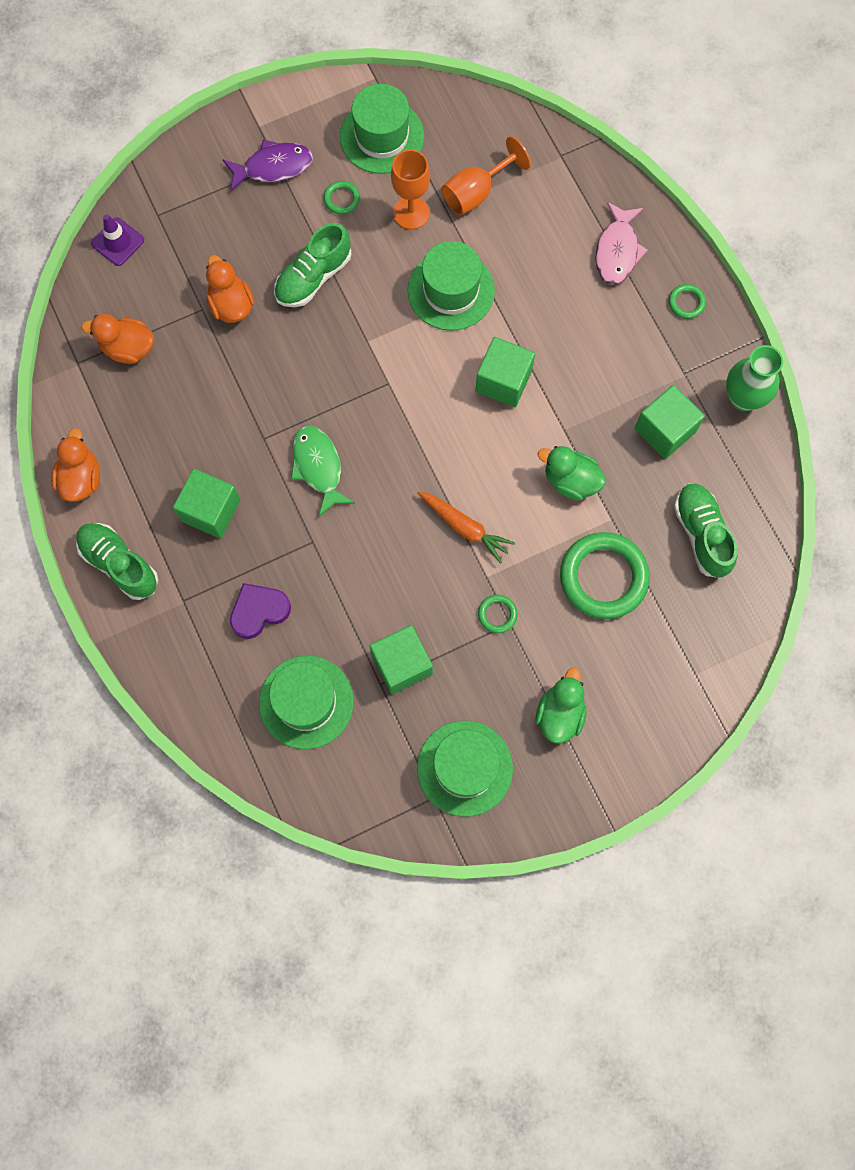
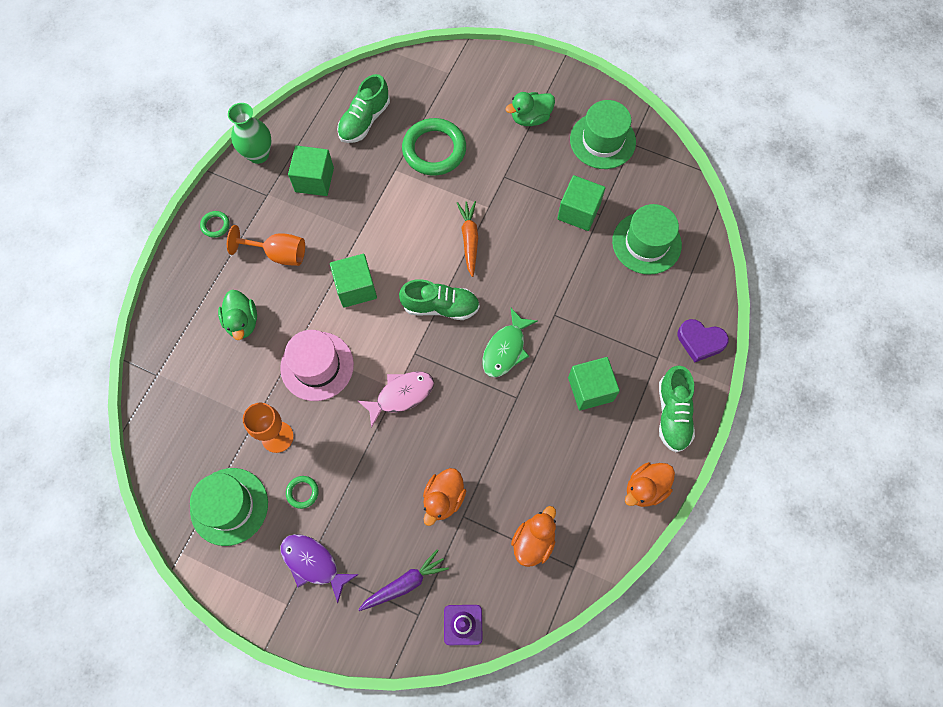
camera: 130 degrees left, 5 degrees down
orange duck [81,314,154,364] -> orange duck turned 120 degrees counterclockwise [511,506,556,567]
purple heart [230,583,291,639] -> purple heart moved to [677,319,729,363]
green shoe [274,223,351,307] -> green shoe moved to [399,279,480,320]
green hat [408,241,495,331] -> pink hat [280,330,354,401]
orange goblet [442,136,531,215] -> orange goblet moved to [227,225,305,266]
green ring [478,595,518,633] -> none
green duck [538,446,606,501] -> green duck moved to [218,290,257,340]
pink fish [595,202,648,285] -> pink fish moved to [358,372,434,428]
none -> purple carrot [358,549,449,611]

